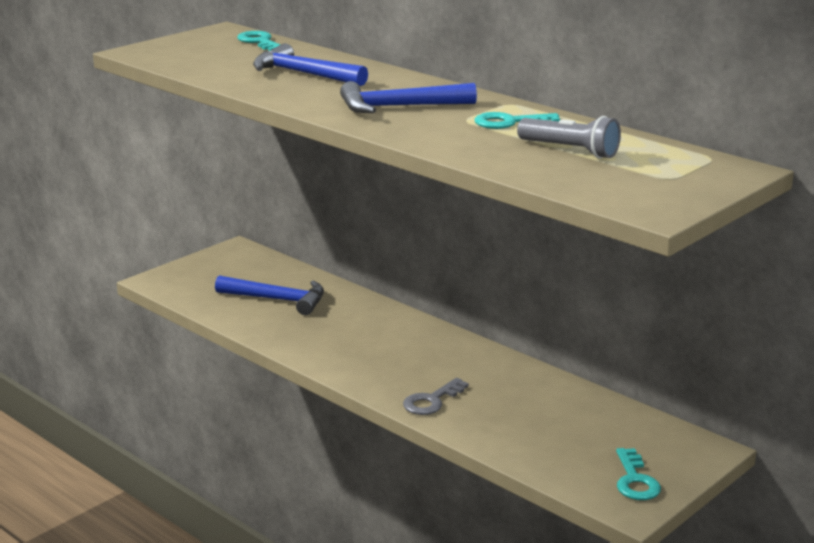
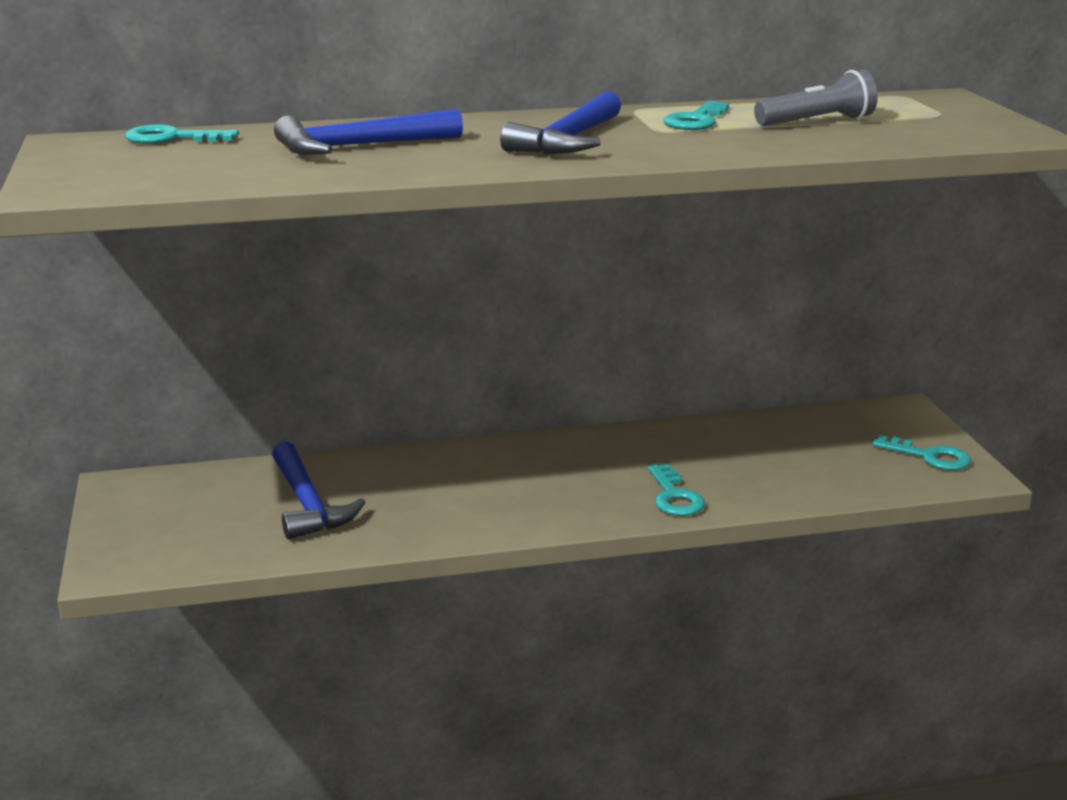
camera: 55 degrees left, 0 degrees up
blue hammer [215,275,324,315] -> blue hammer turned 105 degrees clockwise [272,442,365,539]
grey key [403,378,469,415] -> turquoise key [648,464,705,516]

